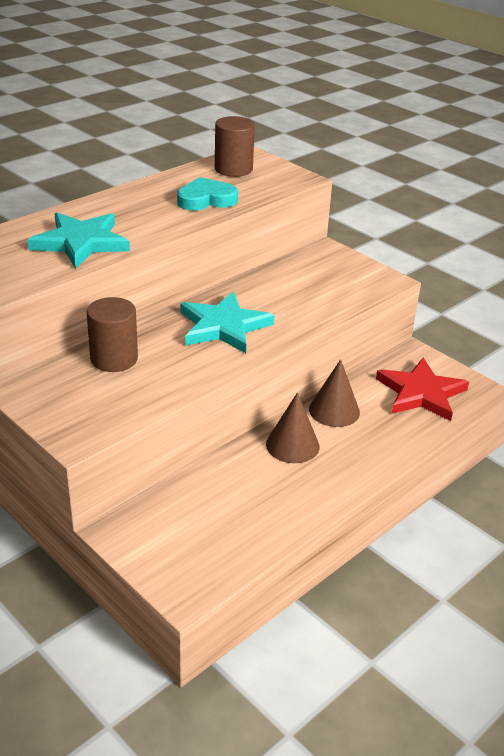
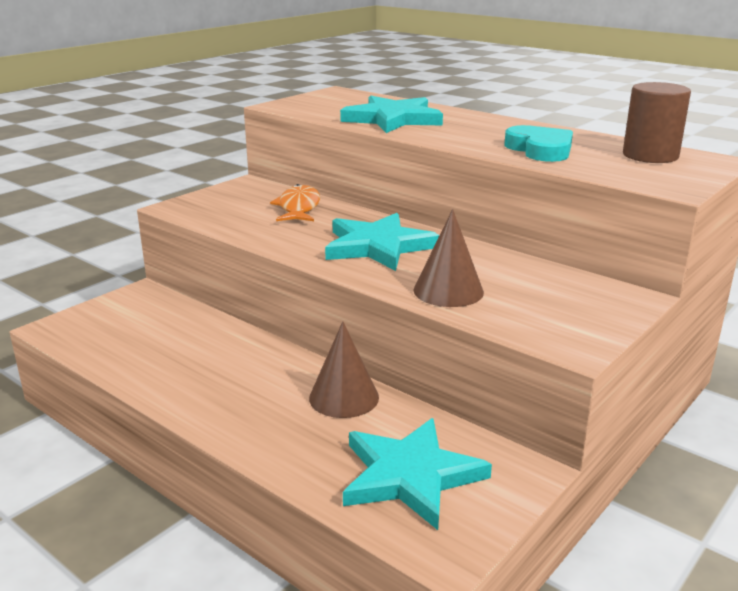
camera: 85 degrees right, 10 degrees down
brown cylinder [87,297,138,372] -> orange fish [270,184,320,221]
brown cone [266,392,319,463] -> brown cone moved to [414,209,484,307]
red star [376,358,469,421] -> turquoise star [343,418,492,530]

